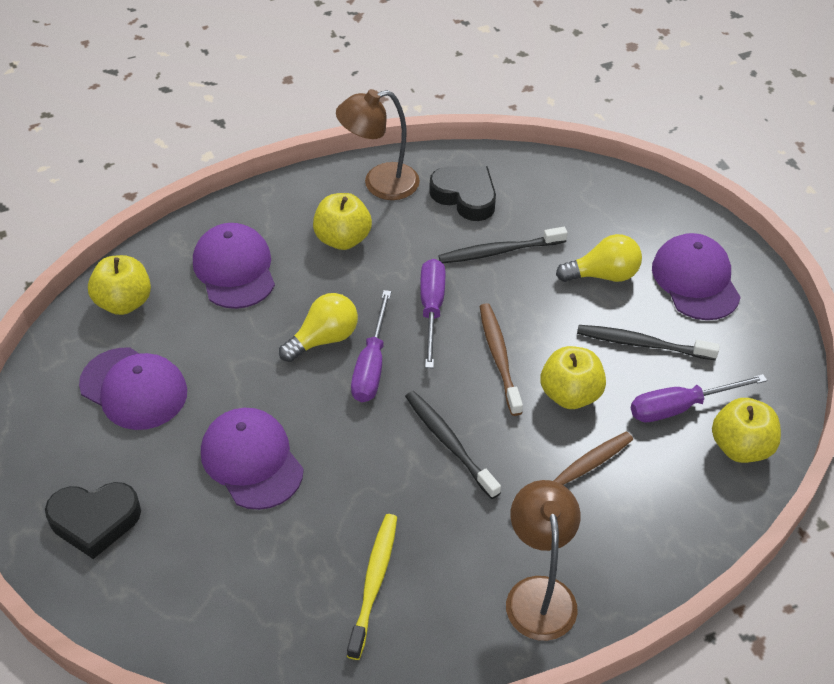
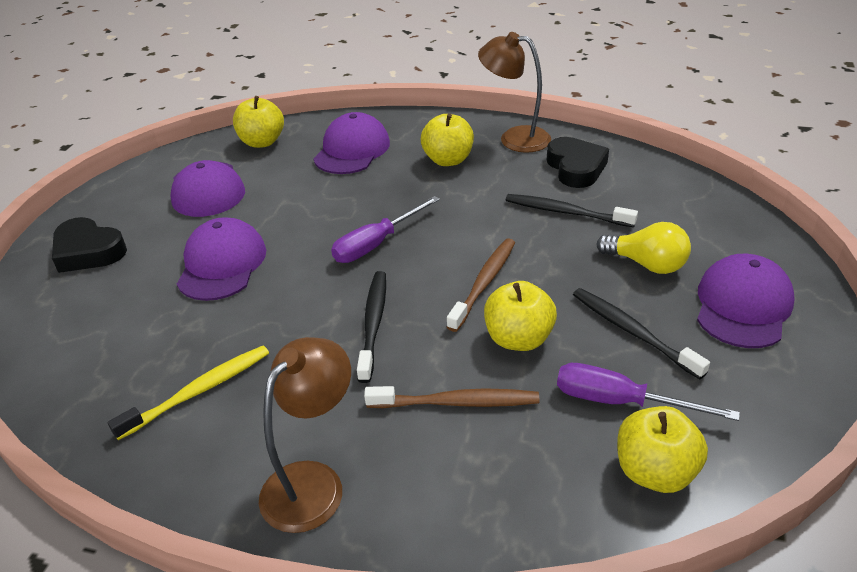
camera: 40 degrees right, 10 degrees down
yellow light bulb [279,293,358,362] -> none
purple screwdriver [420,259,446,368] -> none

